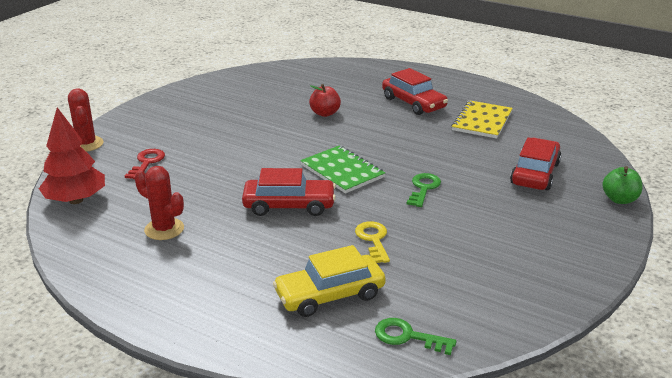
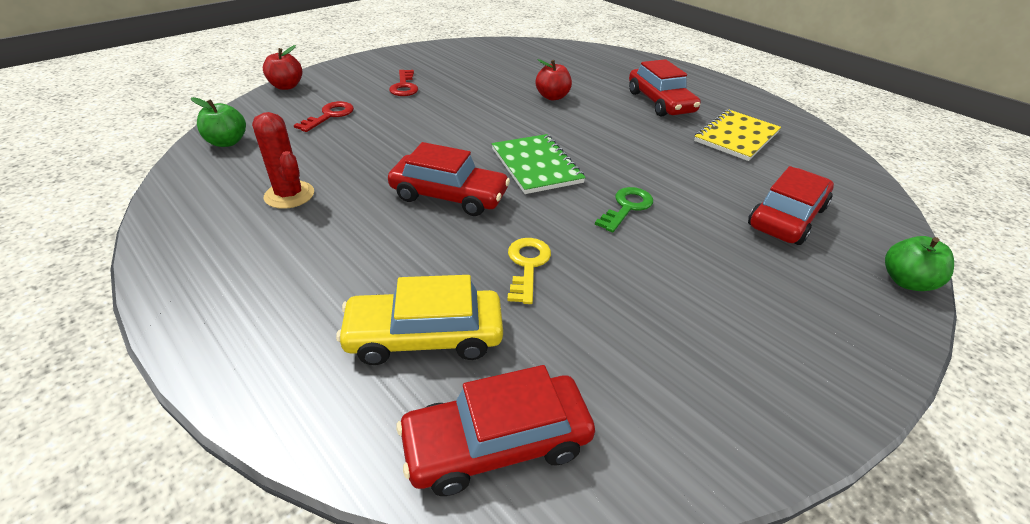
camera: 15 degrees right, 10 degrees up
red tree [39,107,105,204] -> green apple [191,97,246,147]
red cactus [68,88,104,152] -> red apple [263,45,302,90]
green key [375,318,457,355] -> red car [396,365,595,496]
none -> red key [389,70,418,96]

